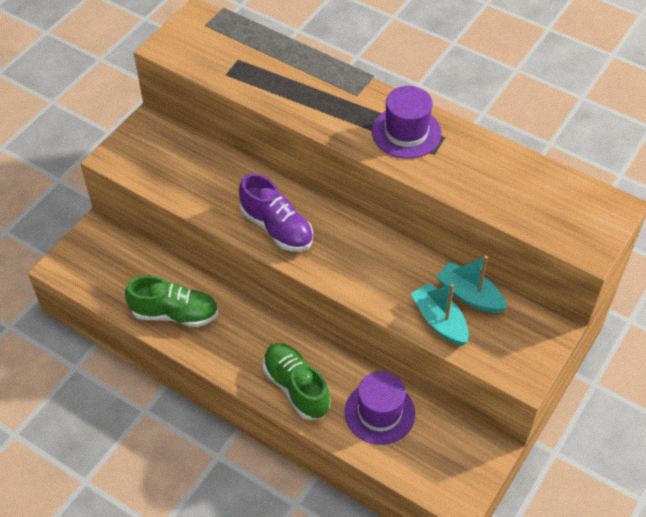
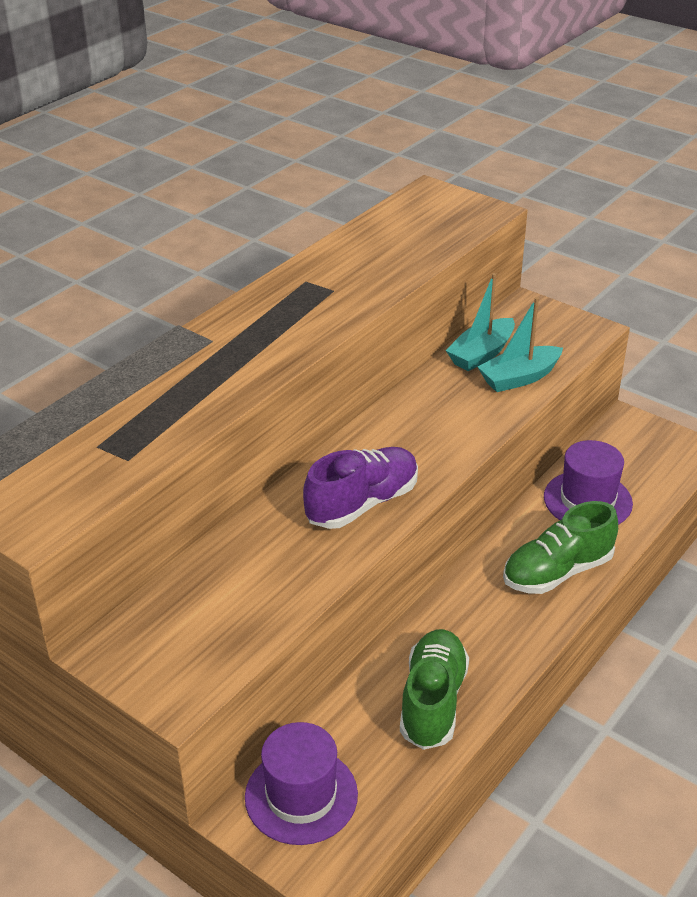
camera: 85 degrees left, 15 degrees down
purple hat [372,86,442,159] -> purple hat moved to [245,722,358,845]

